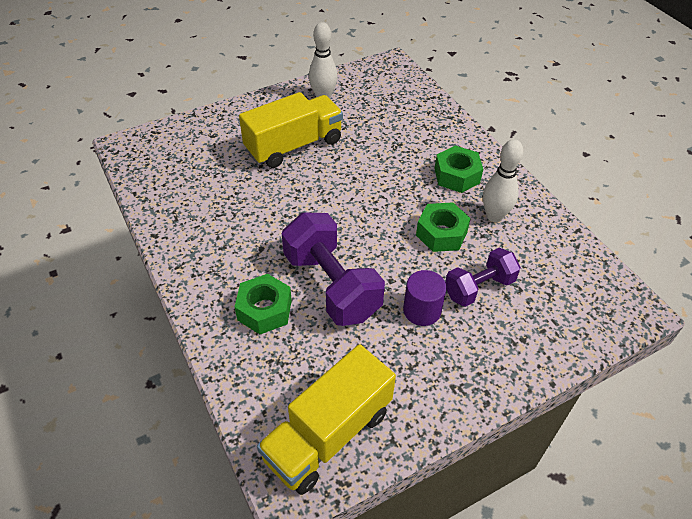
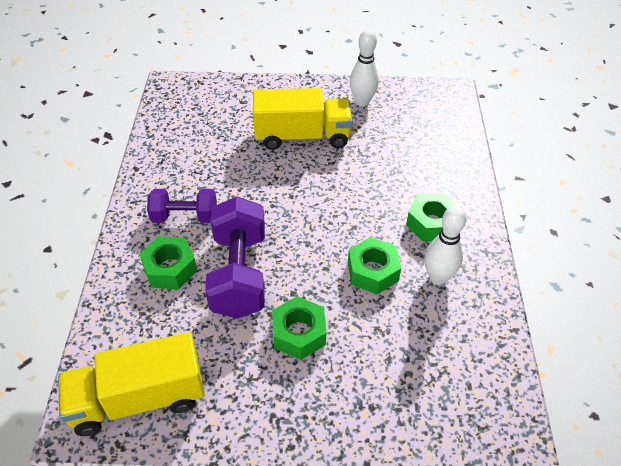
camera: 30 degrees right, 0 degrees up
purple cylinder [403,270,447,326] -> green nut [272,296,326,360]
purple dumbbell [445,248,521,307] -> purple dumbbell moved to [147,189,217,223]

